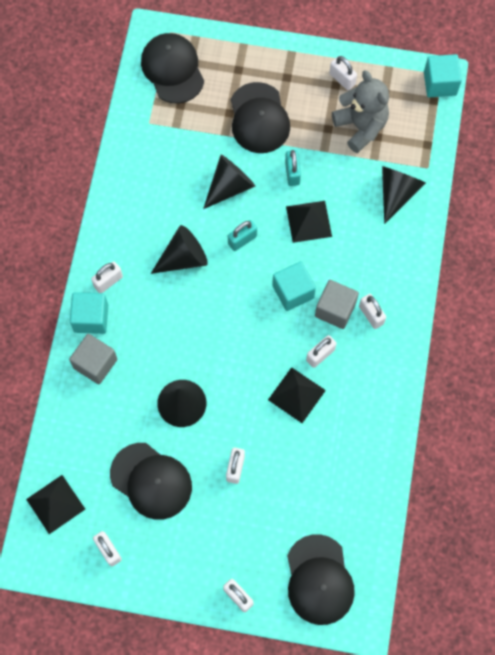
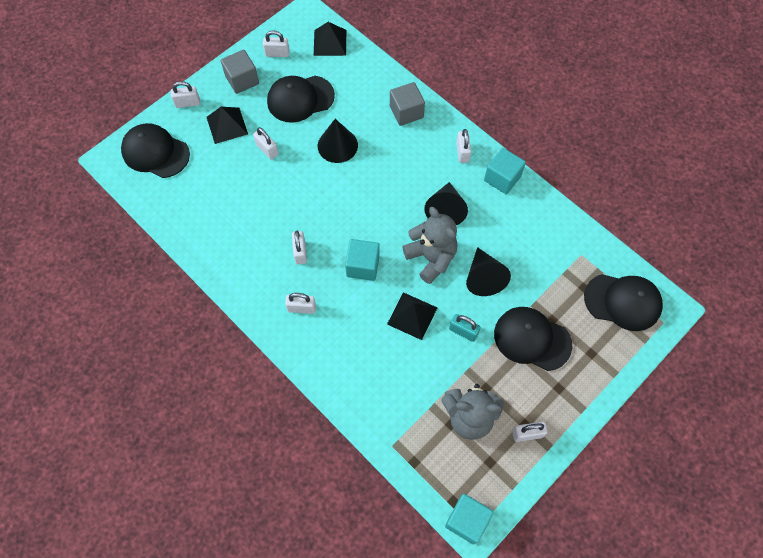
camera: 125 degrees right, 5 degrees down
turquoise cube [70,292,108,334] -> turquoise cube moved to [484,148,526,194]
turquoise padlock [228,220,257,251] -> grey teddy bear [402,207,457,284]
black pyramid [268,367,326,423] -> black pyramid moved to [207,107,248,144]
grey cube [315,280,359,329] -> grey cube moved to [221,50,259,94]
black cone [382,166,426,224] -> none

